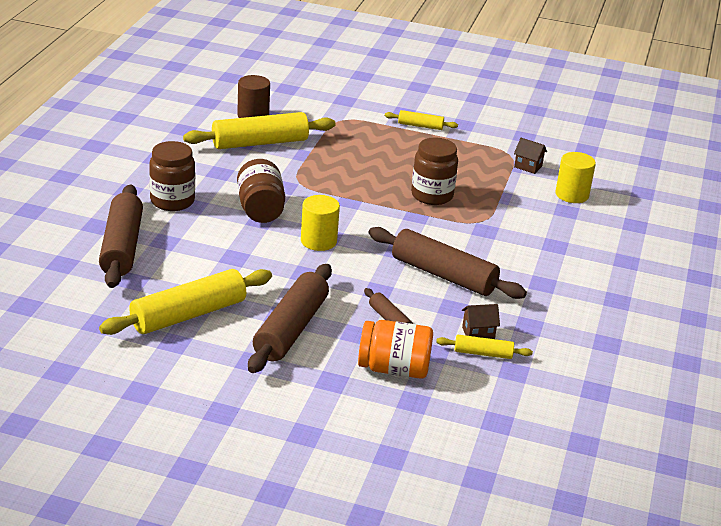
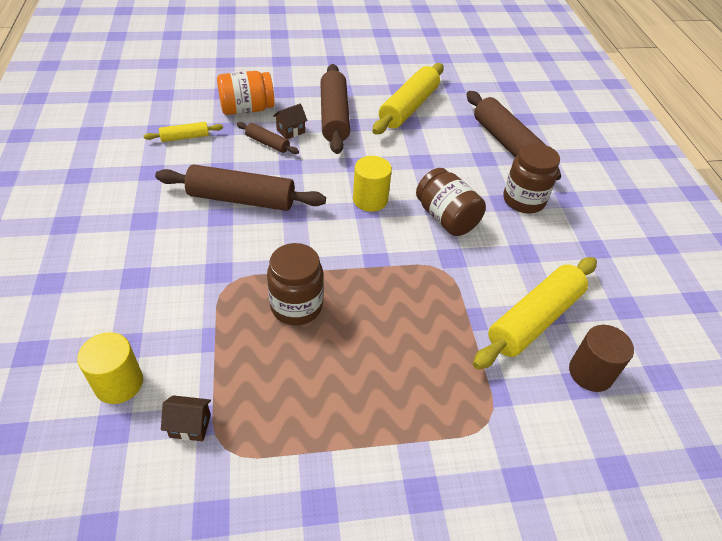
camera: 155 degrees right, 15 degrees up
yellow rolling pin [385,110,458,130] -> none
brown house [462,304,500,339] -> brown house moved to [273,104,308,139]

